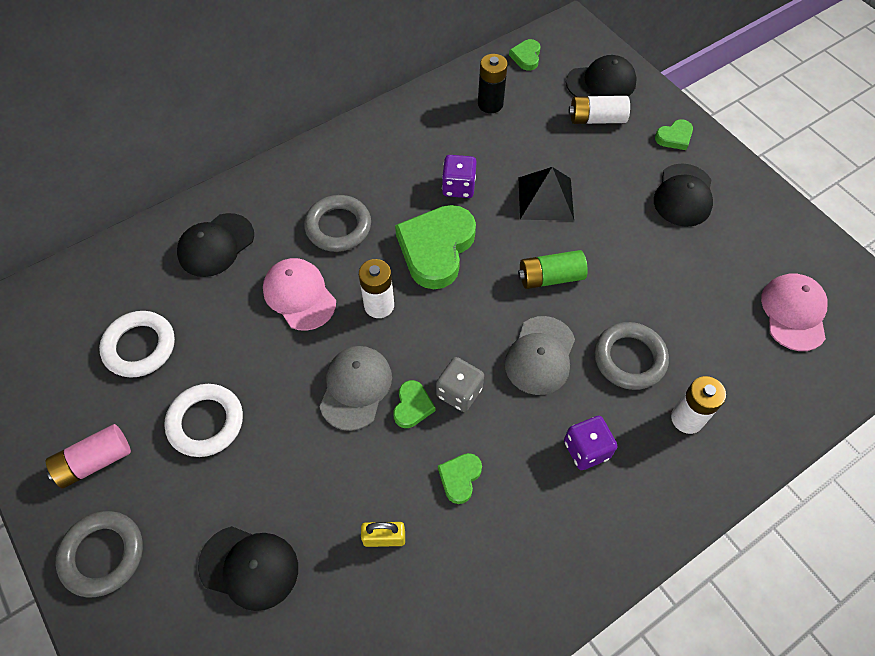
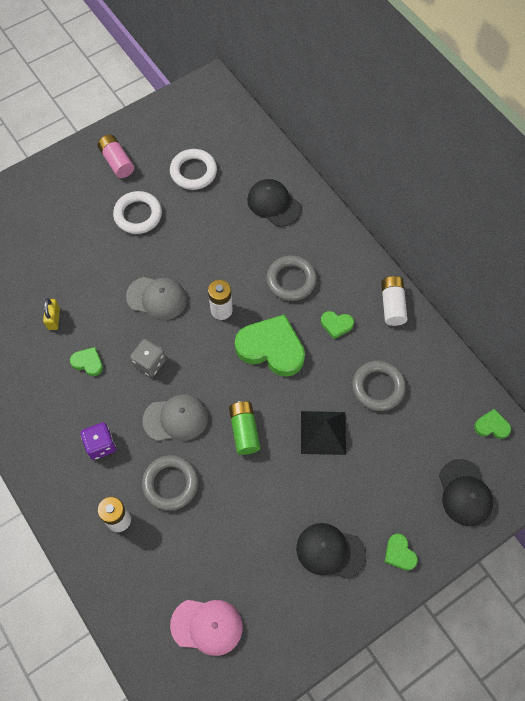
camera: 90 degrees right, 5 degrees up
grey ring [56,511,143,597] -> grey ring moved to [352,360,406,411]
black cap [198,526,298,611] -> none
pink cap [263,258,336,331] -> none
green heart [393,380,436,428] -> green heart moved to [321,311,354,339]
purple dice [442,155,477,198] -> none
black battery [478,54,508,113] -> none
grey cap [505,316,575,395] -> grey cap turned 150 degrees clockwise [143,394,208,441]
white battery [569,96,630,124] -> white battery moved to [381,276,408,326]

